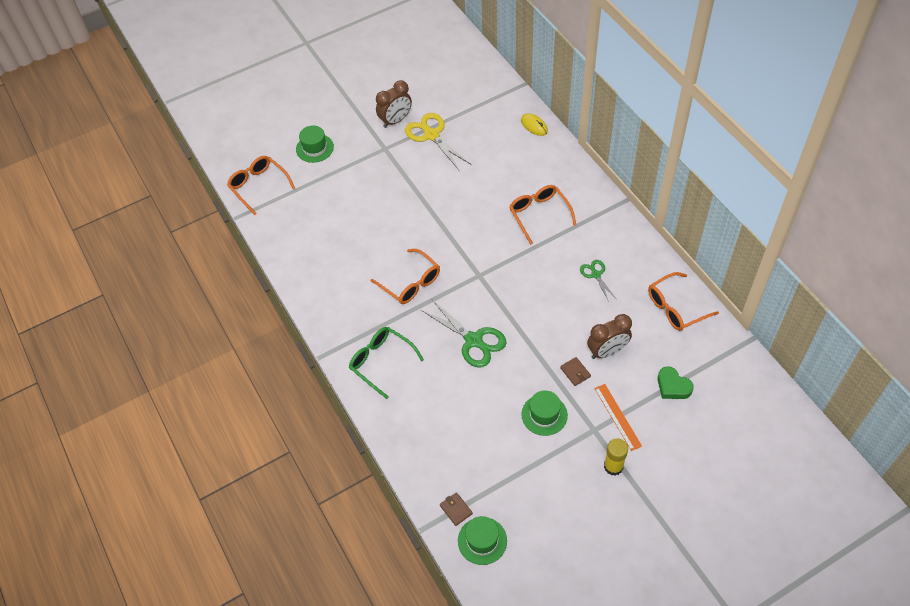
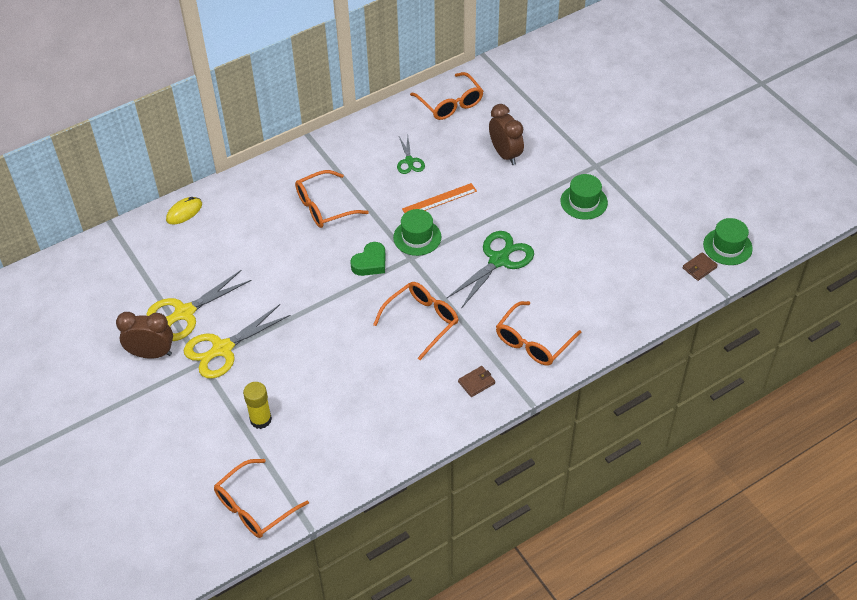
camera: 95 degrees left, 5 degrees down
green hat [296,125,334,163] -> green hat moved to [393,209,441,256]
green glasses [349,327,424,399] -> orange glasses [496,301,581,365]
brown clock [376,80,412,128] -> brown clock turned 45 degrees counterclockwise [116,312,173,359]
brown wallet [560,357,591,386] -> brown wallet moved to [458,366,495,397]
green scissors [580,260,616,302] -> green scissors turned 75 degrees counterclockwise [397,136,425,174]
orange ruler [594,384,642,451] -> orange ruler moved to [402,183,477,213]
yellow glue stick [604,438,628,476] -> yellow glue stick moved to [243,382,272,429]
green heart [658,366,694,399] -> green heart moved to [350,242,386,276]
none -> yellow scissors [184,304,291,379]

